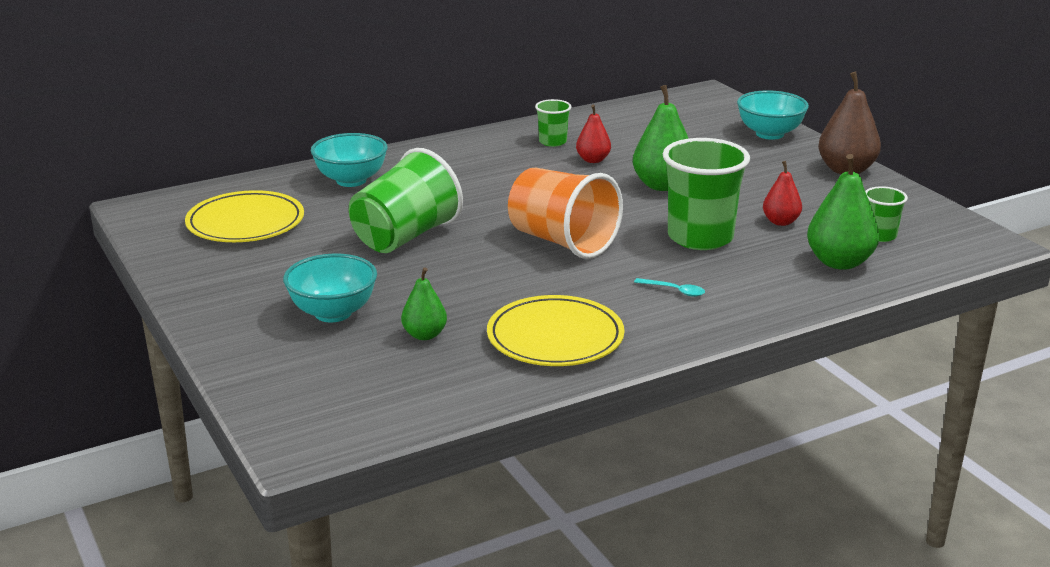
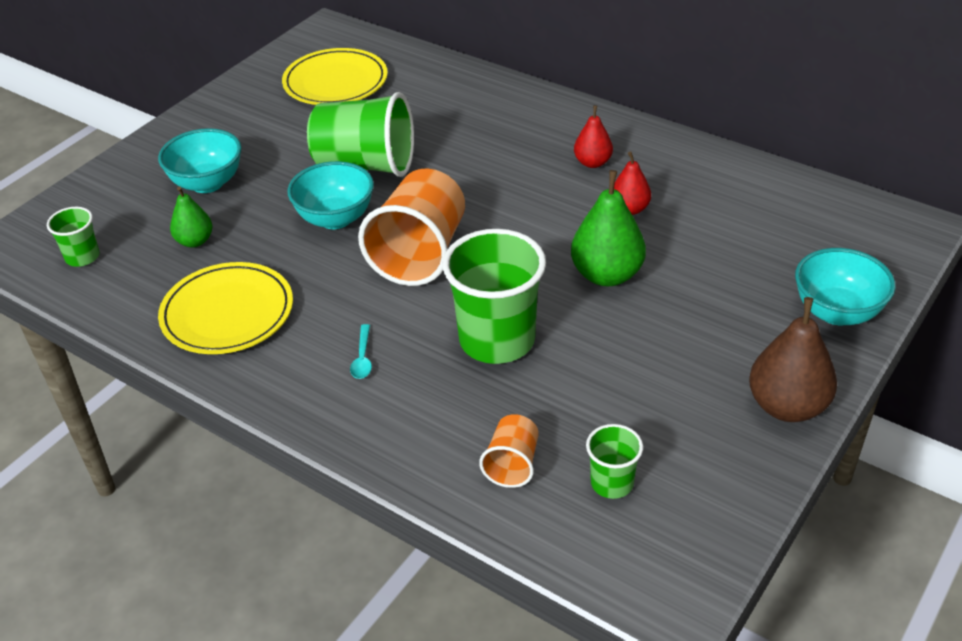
camera: 65 degrees right, 15 degrees up
turquoise bowl [311,133,388,187] -> turquoise bowl moved to [287,161,374,229]
green cup [535,99,571,147] -> green cup moved to [47,207,100,267]
red pear [763,161,802,226] -> red pear moved to [574,105,613,168]
green pear [807,154,879,270] -> orange cup [479,414,539,488]

